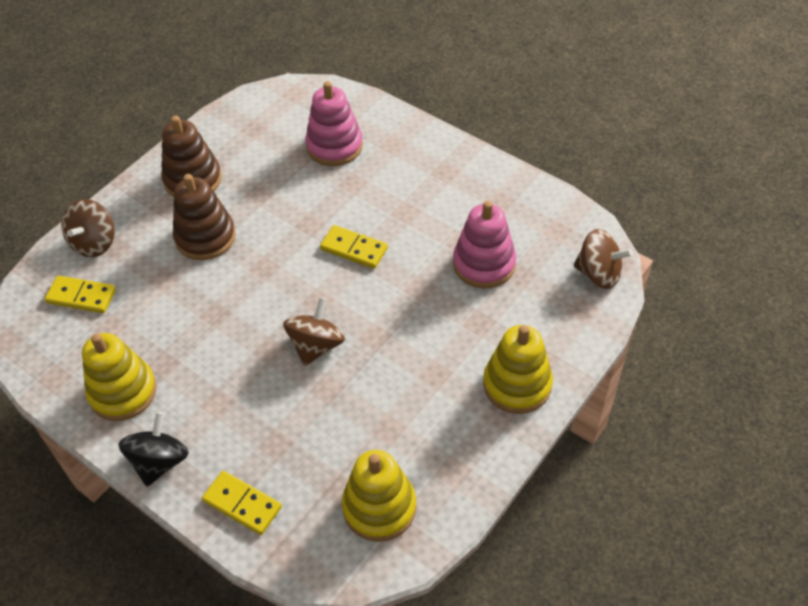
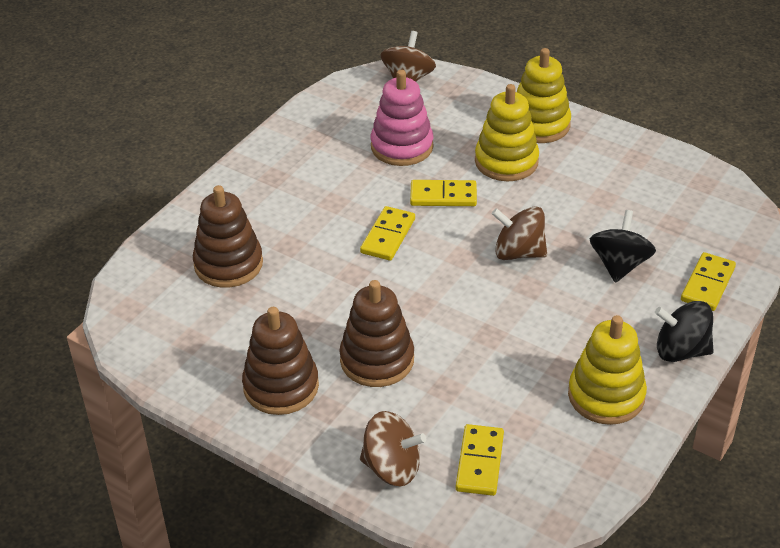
camera: 95 degrees left, 10 degrees down
pink stacking toy [305,81,363,166] -> brown stacking toy [193,185,263,288]
yellow stacking toy [342,450,416,542] -> yellow stacking toy moved to [475,84,539,181]
none -> yellow domino [410,180,477,206]
none -> black spinning top [590,210,656,283]

